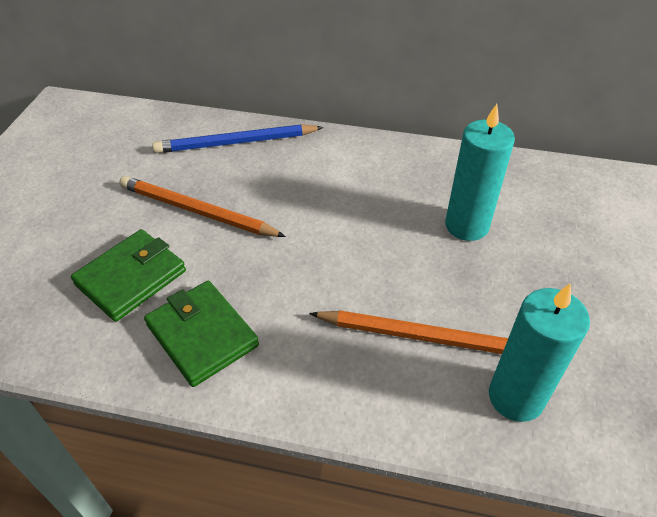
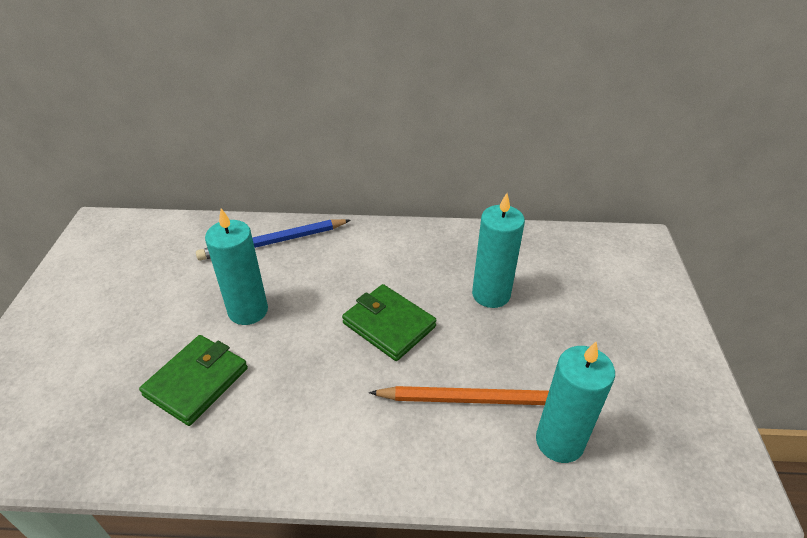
camera: 10 degrees left, 5 degrees down
orange pencil [119,176,286,237] -> turquoise candle [205,208,268,325]
green wallet [144,281,259,387] -> green wallet moved to [342,284,437,361]

